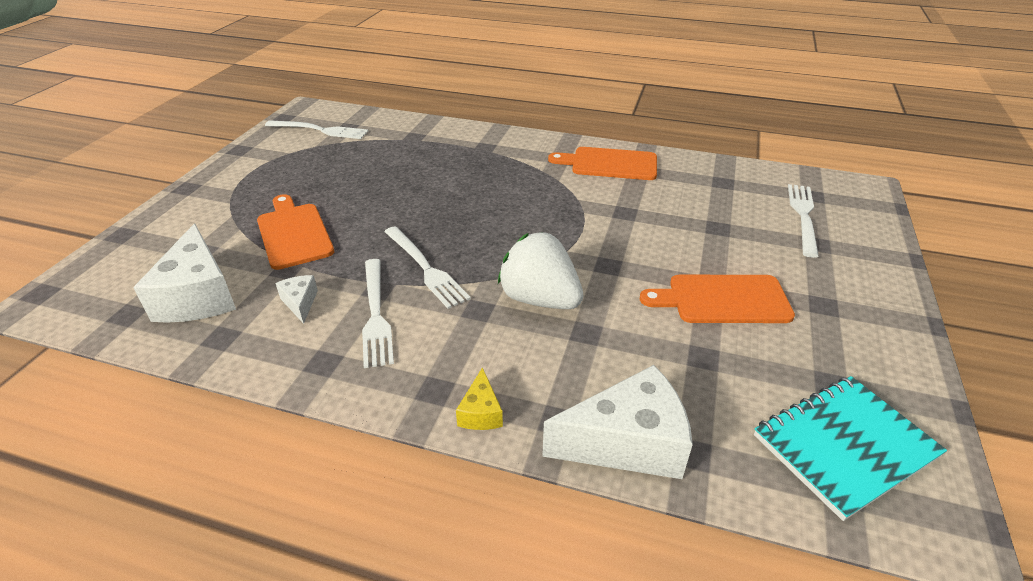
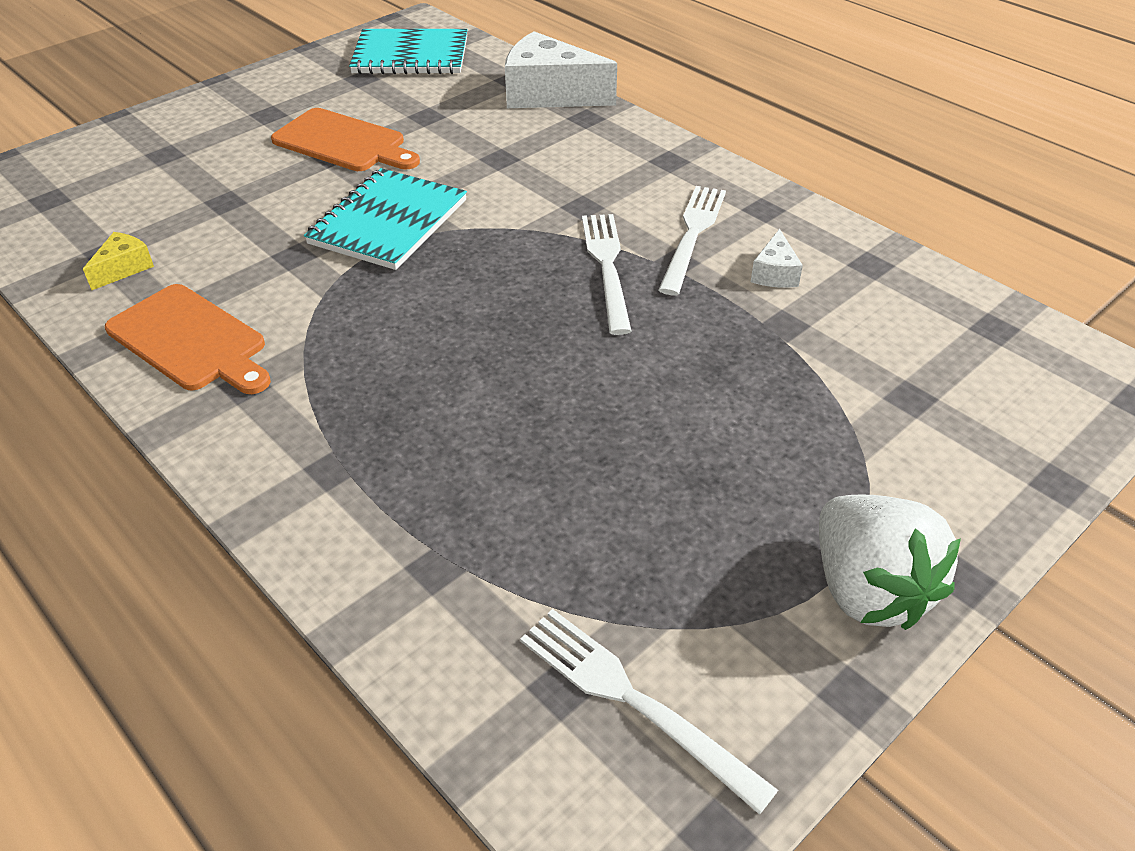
camera: 150 degrees left, 5 degrees up
white cheese [133,224,236,323] -> none
orange cutting board [257,194,334,270] -> none
yellow cheese [456,367,503,430] -> yellow cheese moved to [83,232,154,290]
white strawberry [498,232,584,309] -> white strawberry moved to [819,495,961,630]
white fork [788,184,819,258] -> none
none -> turquoise notebook [304,168,467,270]

